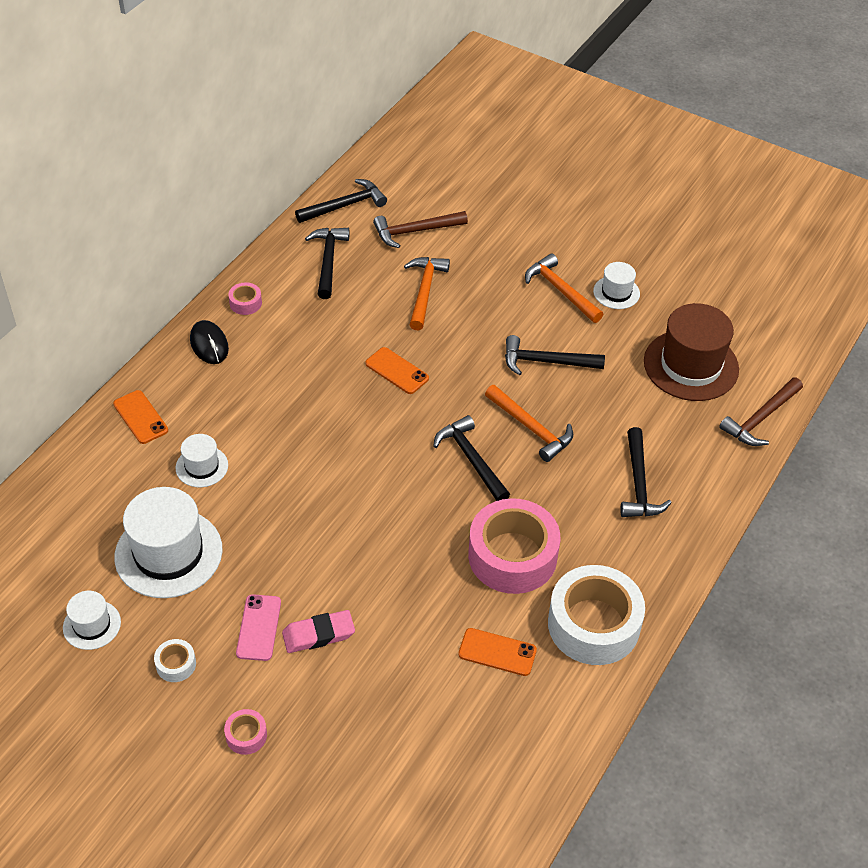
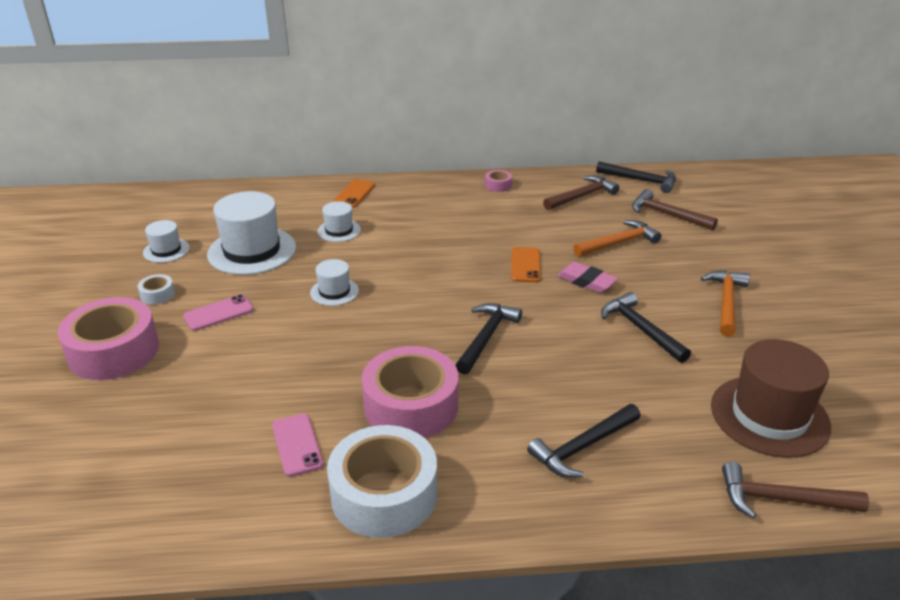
camera: 55 degrees right, 15 degrees down
black mouse [190,320,229,364] -> none
pink tape [224,709,267,755] -> pink tape [57,297,159,380], size x2.39
pink eraser [282,610,355,653] -> pink eraser moved to [557,262,618,293]
black hammer [305,228,349,299] -> brown hammer [543,176,619,210]
orange phone [459,628,537,676] -> pink phone [272,414,323,477]
orange hammer [485,385,573,462] -> none
white hat [593,262,640,309] -> white hat moved to [310,259,359,306]

